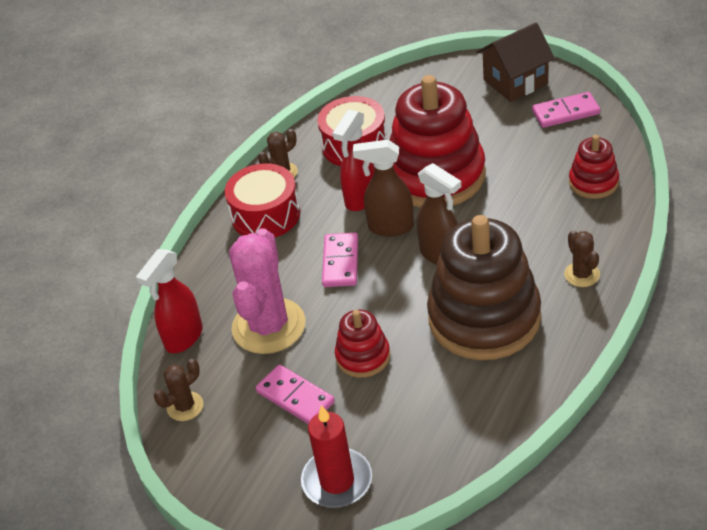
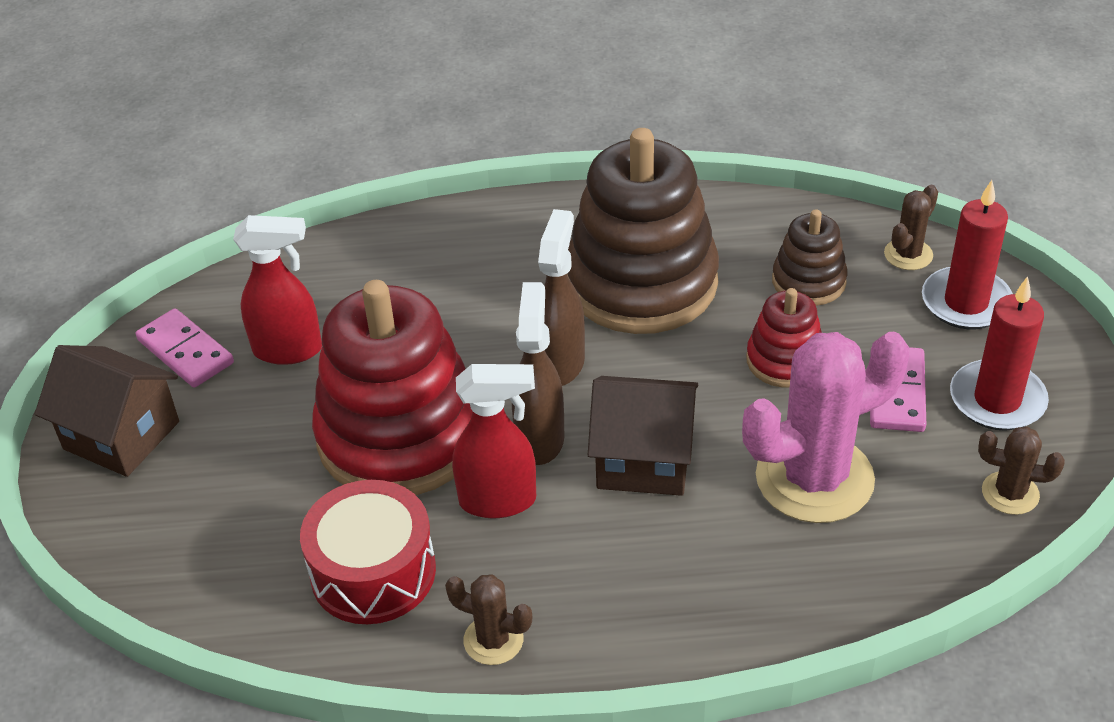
camera: 125 degrees left, 0 degrees up
red spray bottle [136,249,203,353] -> red spray bottle moved to [233,215,322,365]
red drum [225,163,300,237] -> none
pink domino [322,233,358,287] -> brown house [588,376,698,496]
brown spray bottle [353,140,414,237] -> brown spray bottle turned 150 degrees counterclockwise [512,282,565,465]
brown cactus [564,230,600,287] -> brown cactus moved to [884,185,938,270]
red stacking toy [569,135,619,199] -> none
none -> brown stacking toy [772,209,848,306]
none -> red candle [950,276,1049,431]

